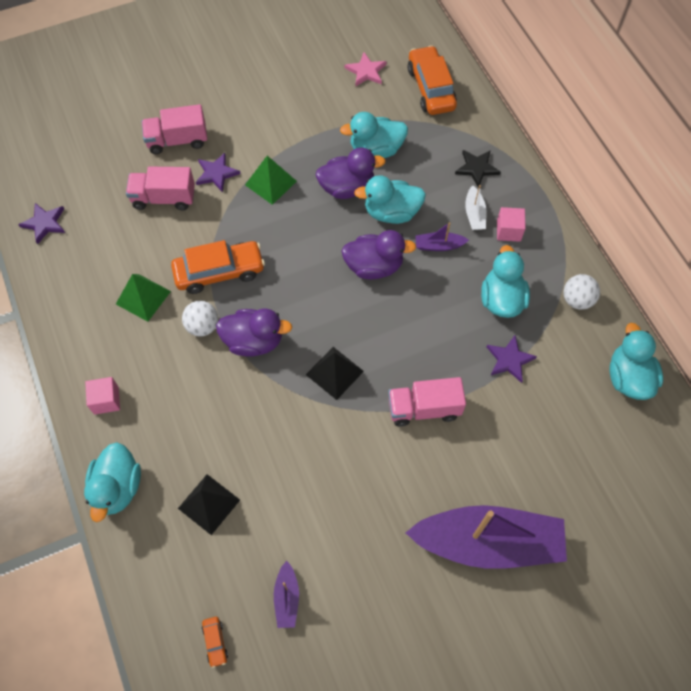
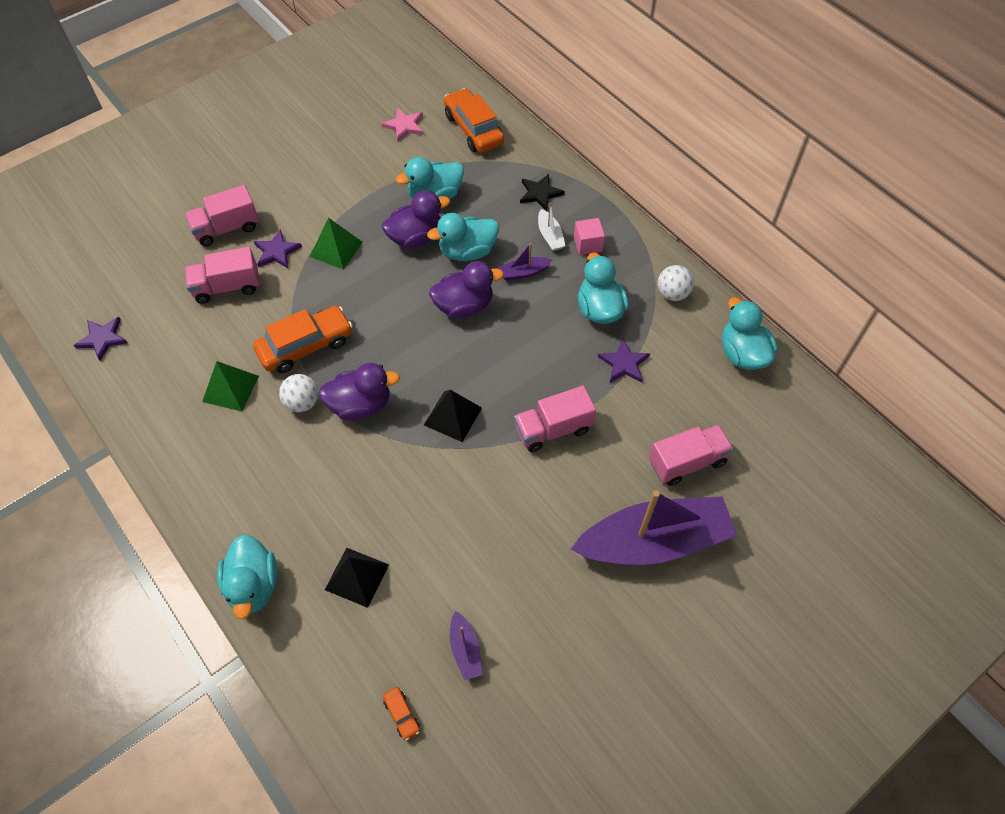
camera: 15 degrees left, 5 degrees down
pink cube [85,377,120,415] -> none
none -> pink truck [649,425,734,486]

